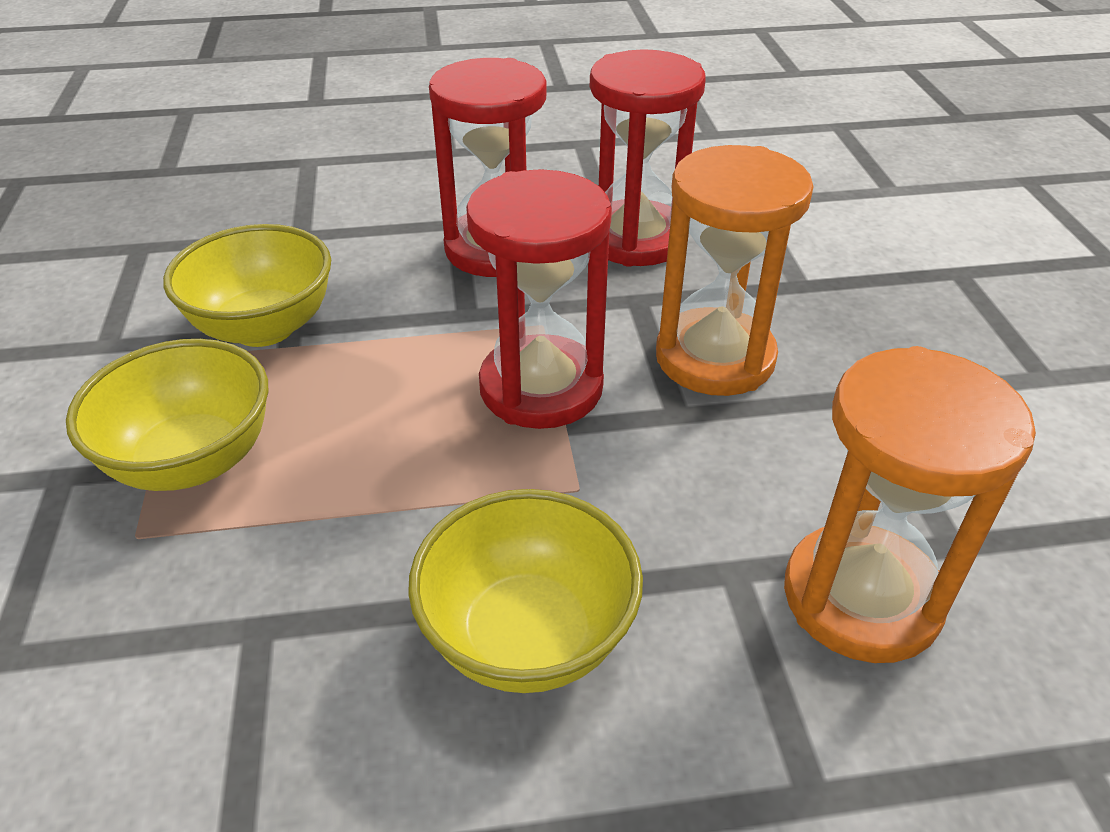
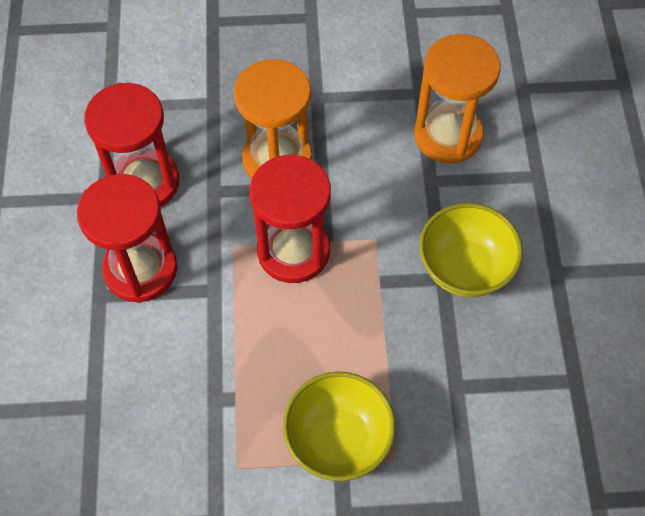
camera: 85 degrees left, 20 degrees up
yellow bowl [163,224,331,347] -> none

